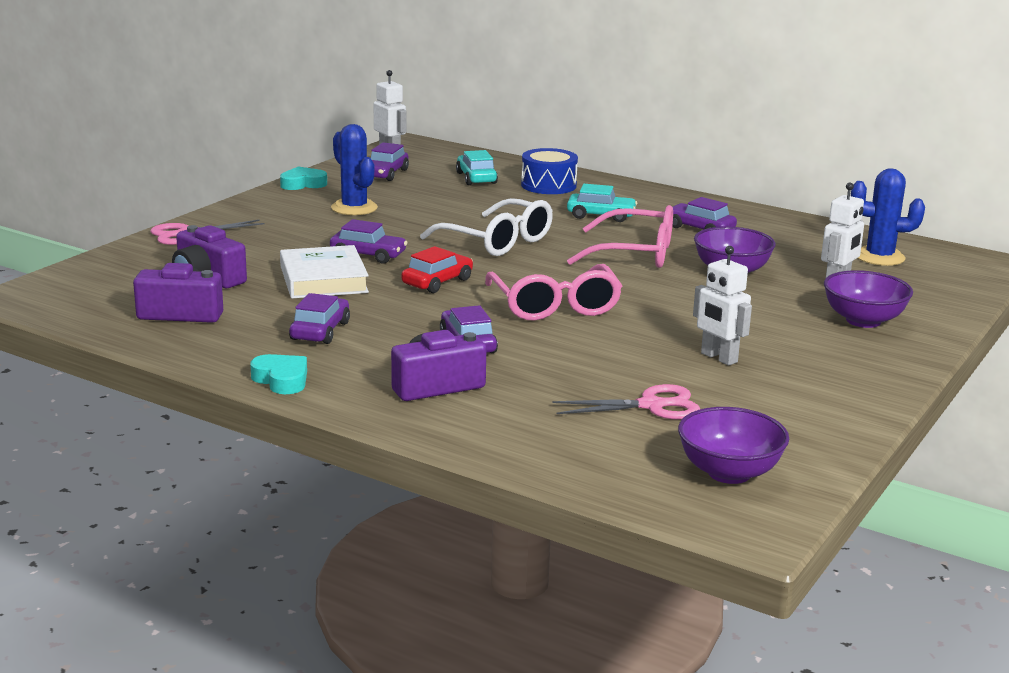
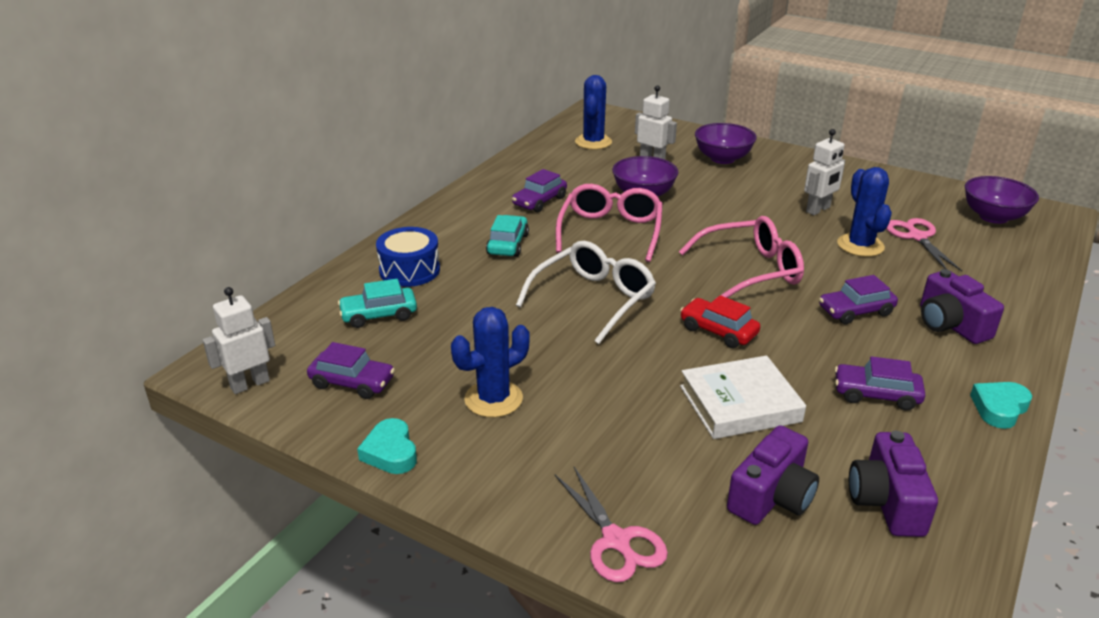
camera: 90 degrees left, 10 degrees up
purple car [330,219,408,264] -> none
none -> blue cactus [837,167,892,257]

